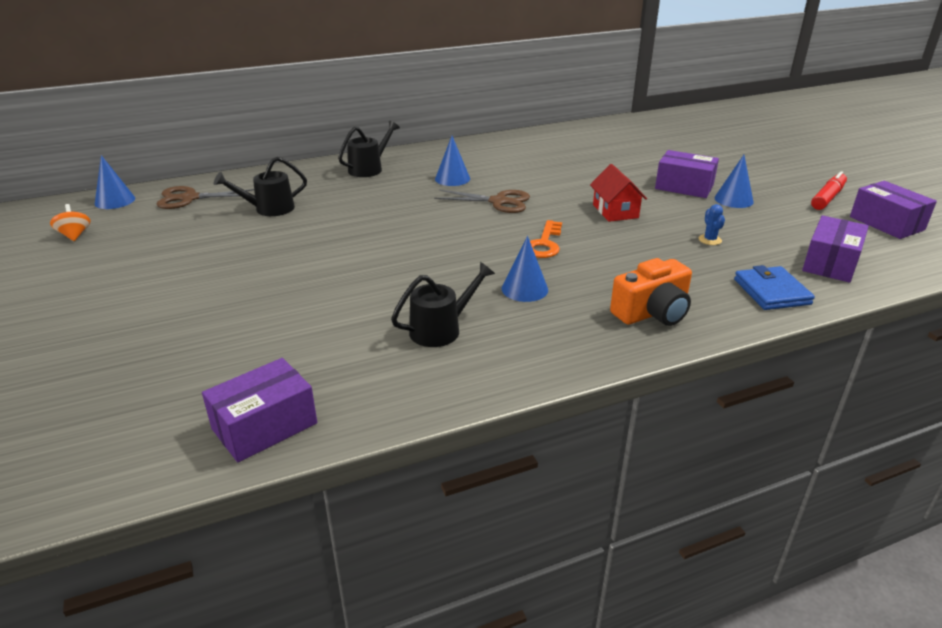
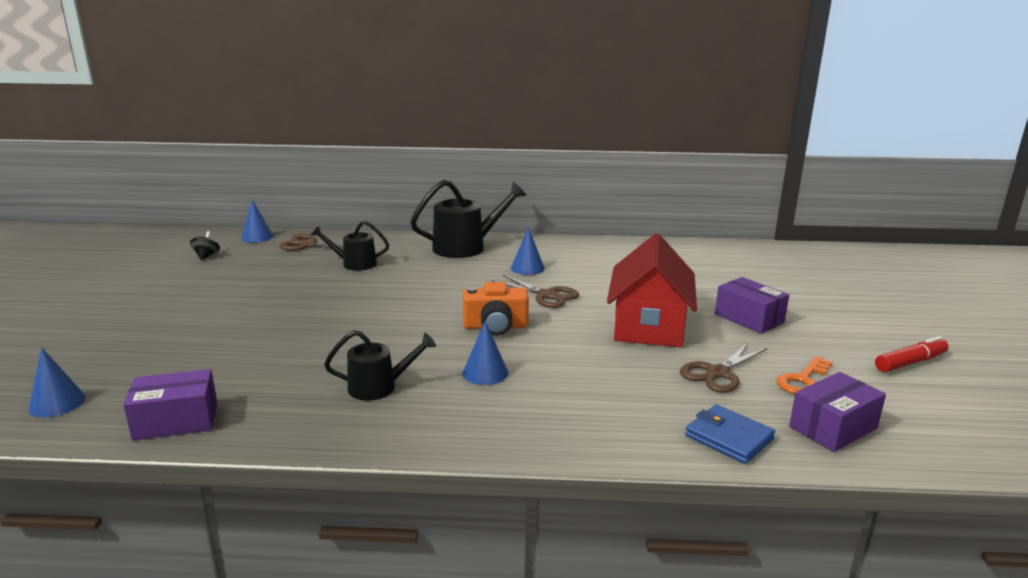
camera: 25 degrees right, 10 degrees down
orange spinning top [50,204,91,241] -> black spinning top [190,231,220,260]
black watering can [338,121,400,177] -> black watering can [410,180,526,258], size x1.65
orange key [530,220,562,258] -> orange key moved to [777,356,832,394]
red house [590,164,647,222] -> red house [607,233,697,347], size x1.91
orange camera [610,258,692,326] -> orange camera moved to [463,282,529,336]
blue cactus [699,204,725,245] -> brown scissors [680,343,767,393]
blue cone [714,155,754,208] -> blue cone moved to [28,347,86,417]
blue wallet [734,265,815,310] -> blue wallet turned 60 degrees counterclockwise [685,404,775,464]
purple box [850,181,937,239] -> none

